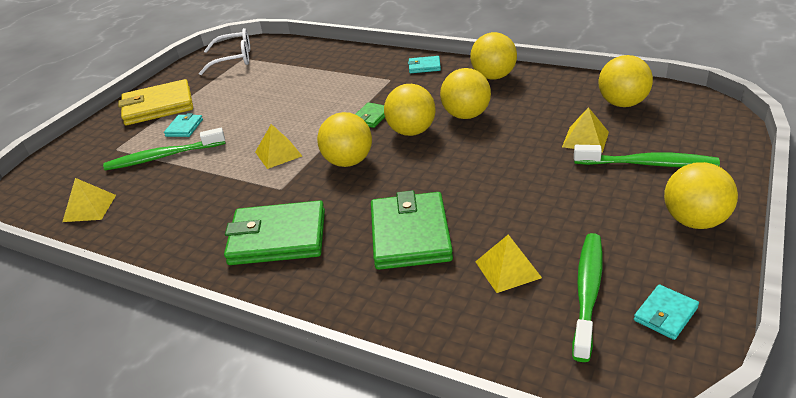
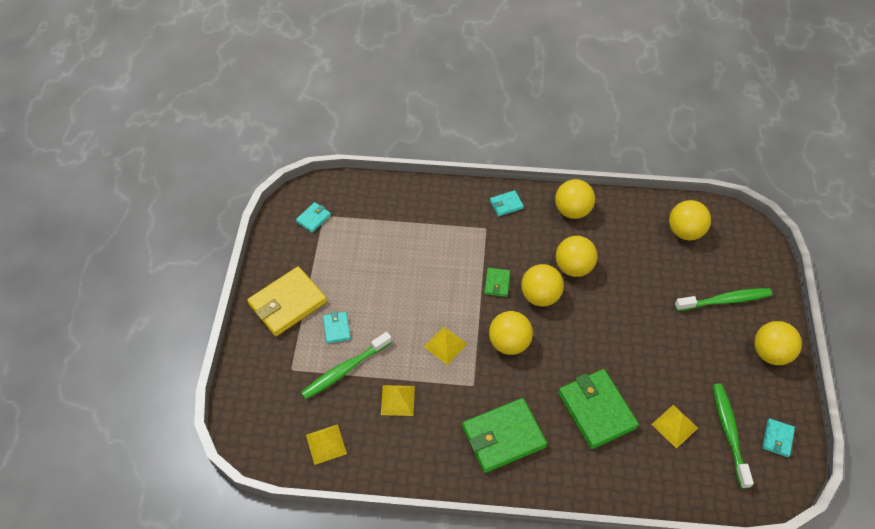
camera: 25 degrees left, 20 degrees up
white glasses [199,28,250,75] -> turquoise wallet [296,202,331,233]
yellow pyramid [562,107,609,153] -> yellow pyramid moved to [381,385,415,416]

